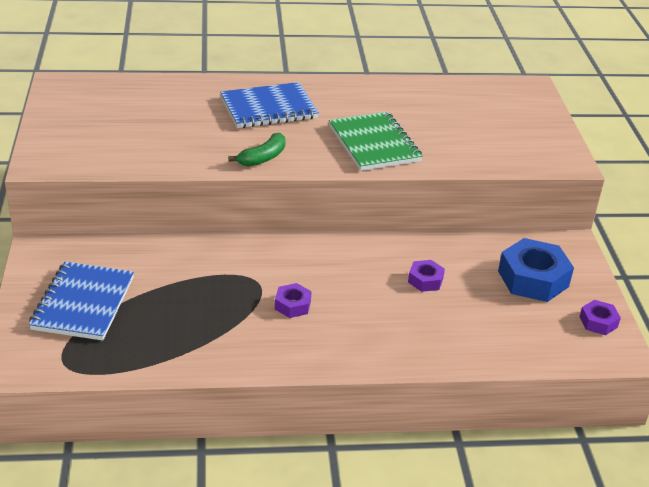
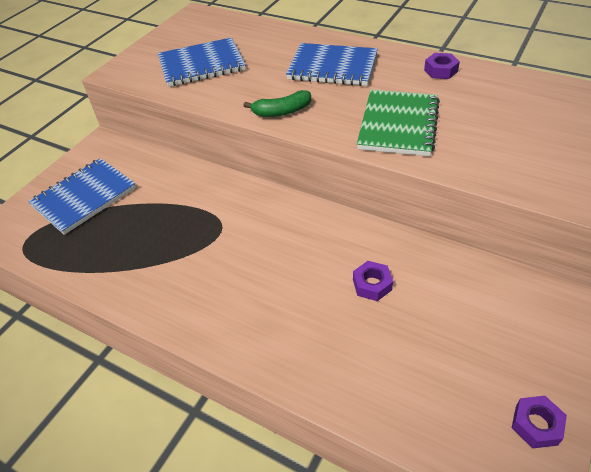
camera: 40 degrees right, 10 degrees up
purple nut [275,283,312,318] -> purple nut moved to [424,53,460,79]
blue nut [498,238,574,302] -> none
none -> blue notebook [158,37,246,87]

